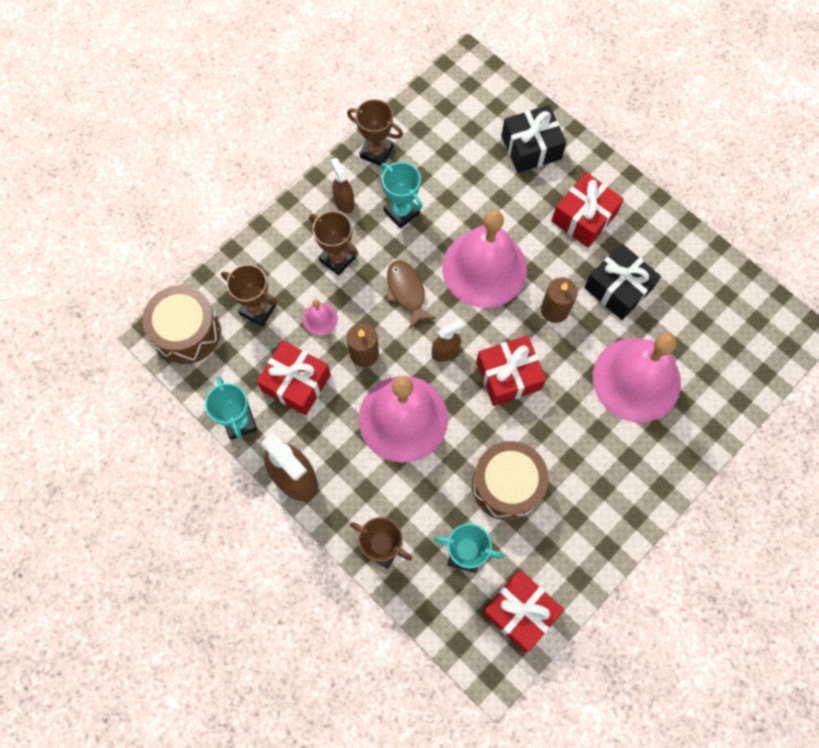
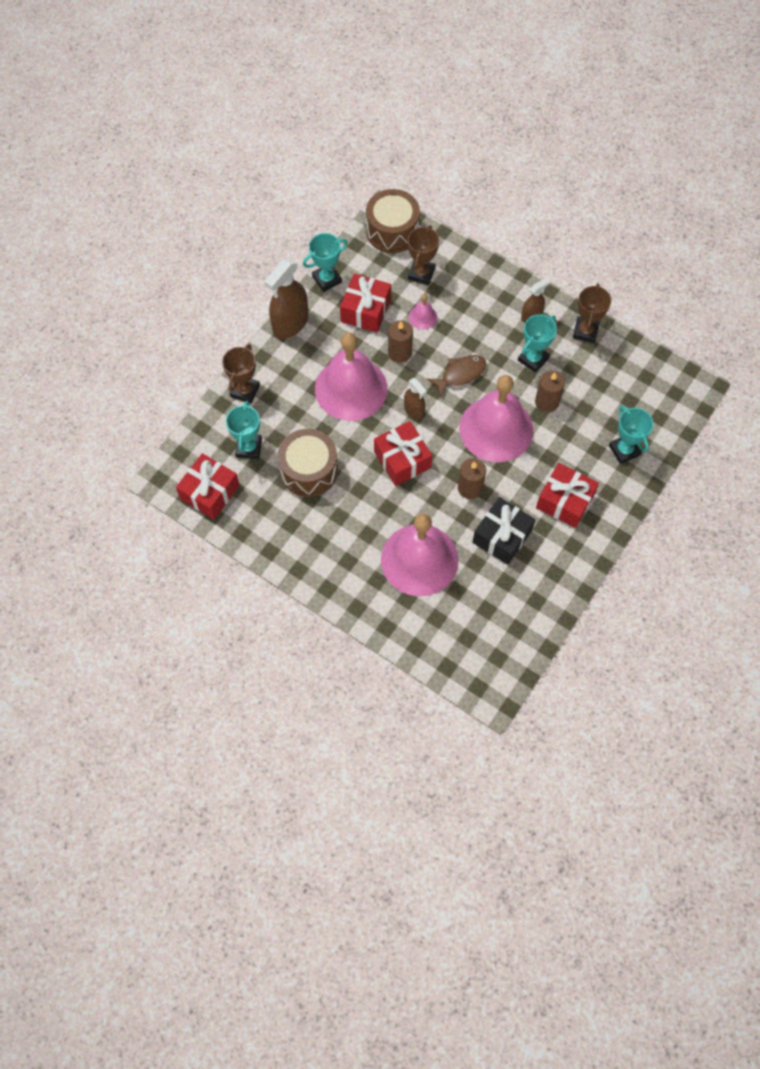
camera: 80 degrees right, 5 degrees down
brown trophy [309,211,358,276] -> none
black gift [501,105,567,173] -> turquoise trophy [609,405,653,464]
none -> brown candle [535,371,565,412]

